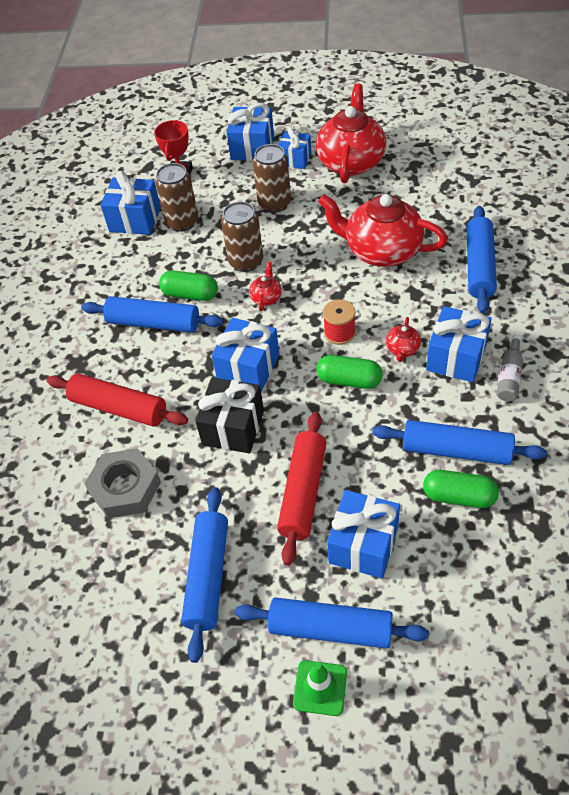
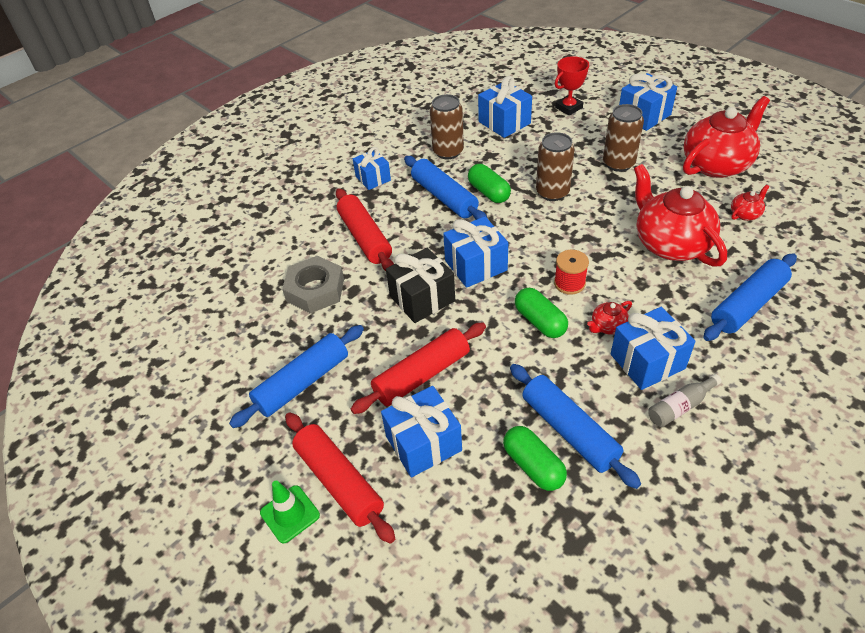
camera: 40 degrees right, 5 degrees down
brown can [155,163,198,232] -> brown can moved to [430,94,464,159]
blue rolling pin [235,597,429,648] -> red rolling pin [285,412,395,544]
red teapot [249,262,282,311] -> red teapot moved to [731,184,770,221]
blue gift [278,127,312,169] -> blue gift moved to [353,147,391,190]

